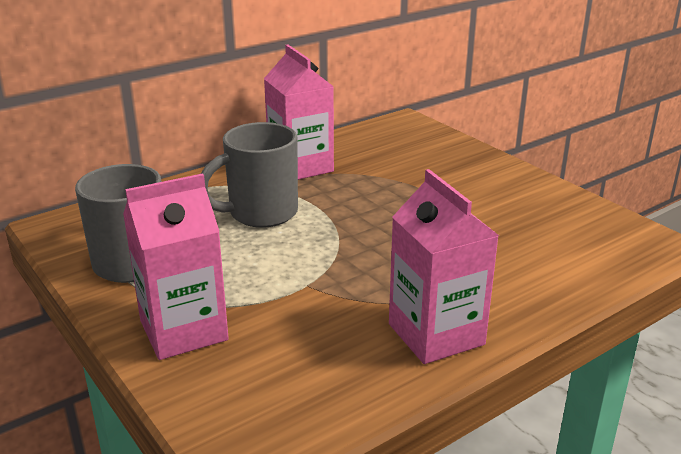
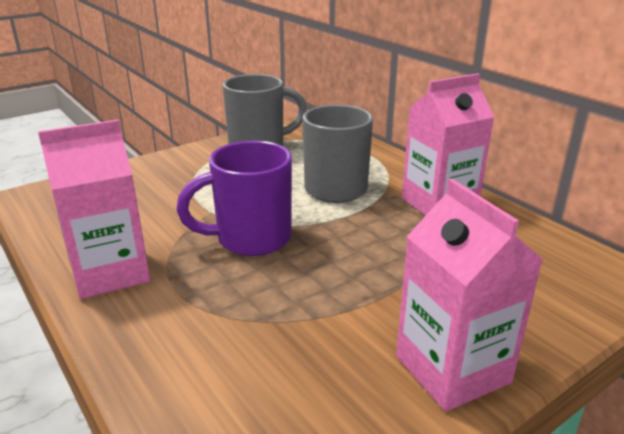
camera: 90 degrees right, 0 degrees up
pink carton [123,173,229,360] -> pink carton moved to [396,179,543,412]
none -> purple mug [176,141,292,256]

